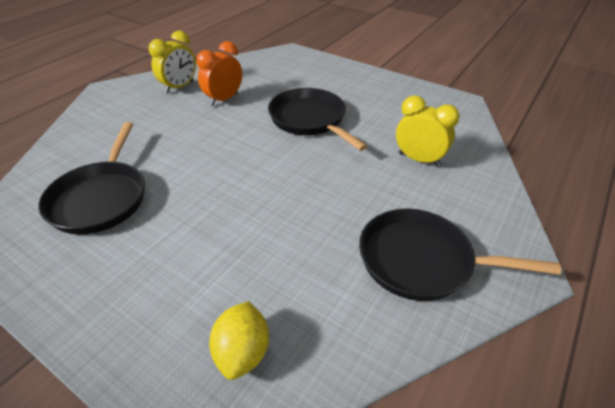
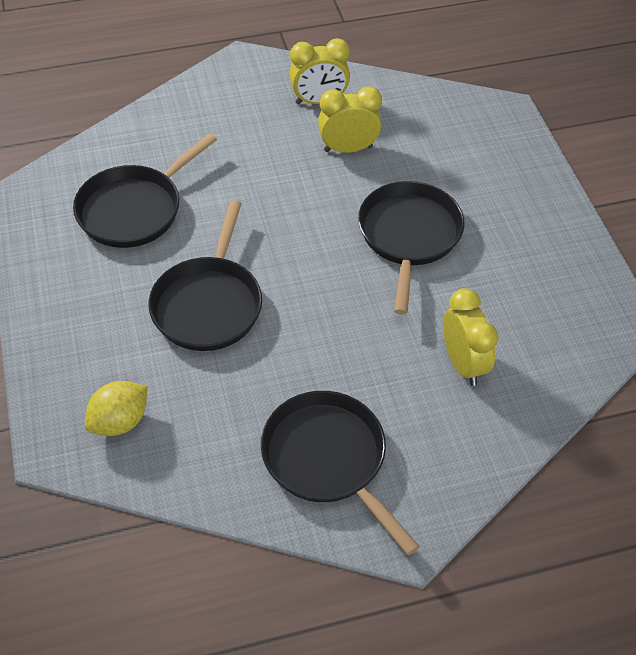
camera: 40 degrees right, 10 degrees up
orange clock [196,41,242,106] -> yellow clock [318,86,382,153]
none -> black pan [148,200,262,351]

